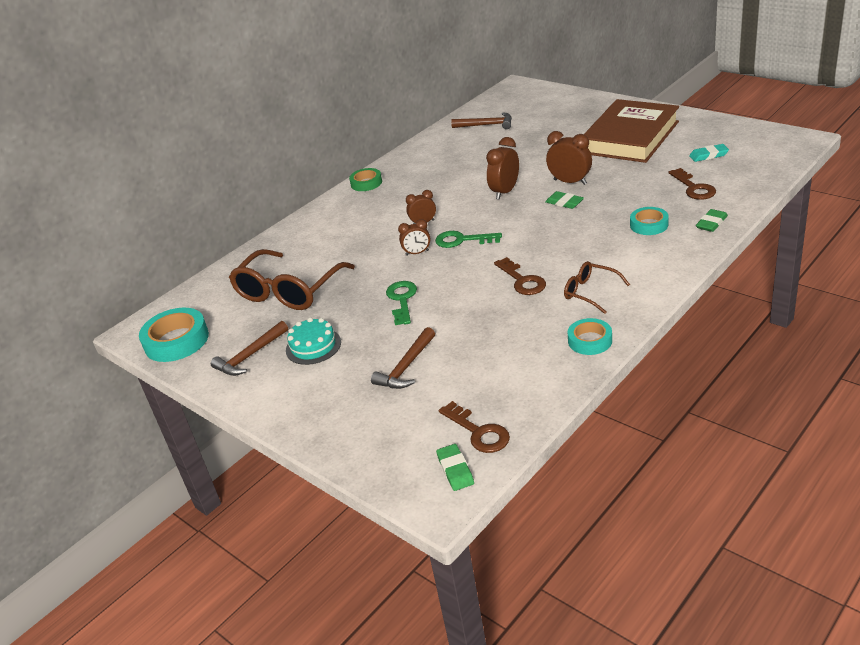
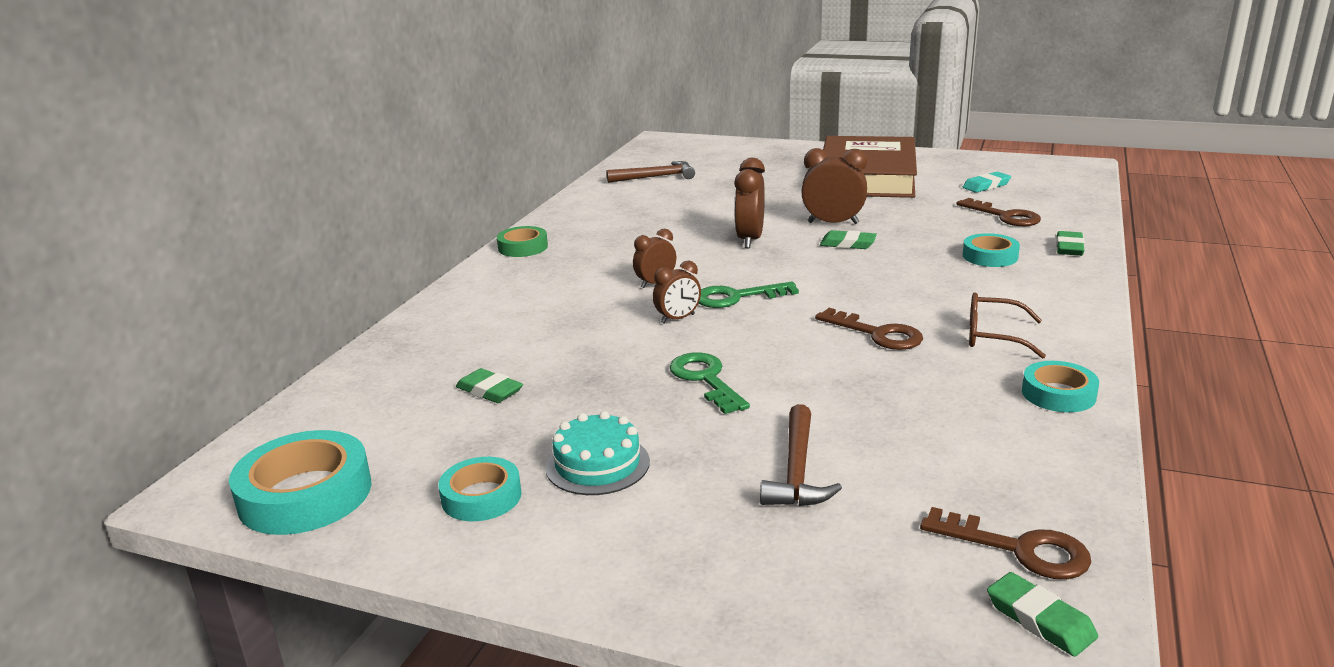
camera: 25 degrees left, 10 degrees down
brown hammer [211,321,288,376] -> turquoise tape [438,457,522,521]
brown glasses [229,249,355,310] -> green eraser [456,368,523,403]

